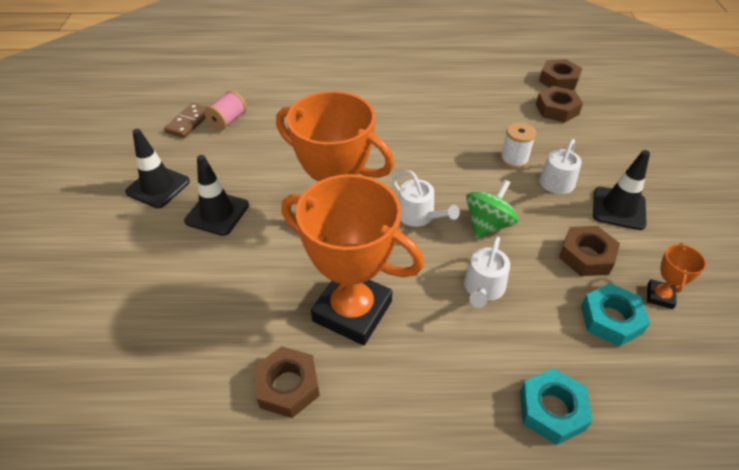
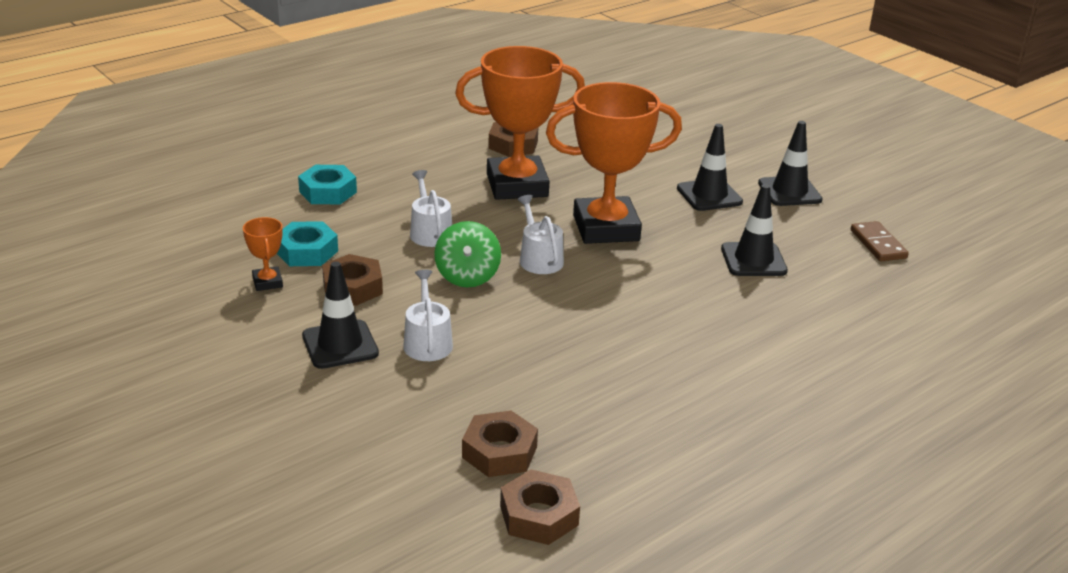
camera: 140 degrees right, 15 degrees down
pink spool [204,91,247,130] -> none
white watering can [392,170,460,227] -> white watering can turned 60 degrees clockwise [517,195,564,274]
white spool [500,122,536,169] -> none
none -> black traffic cone [721,184,788,276]

